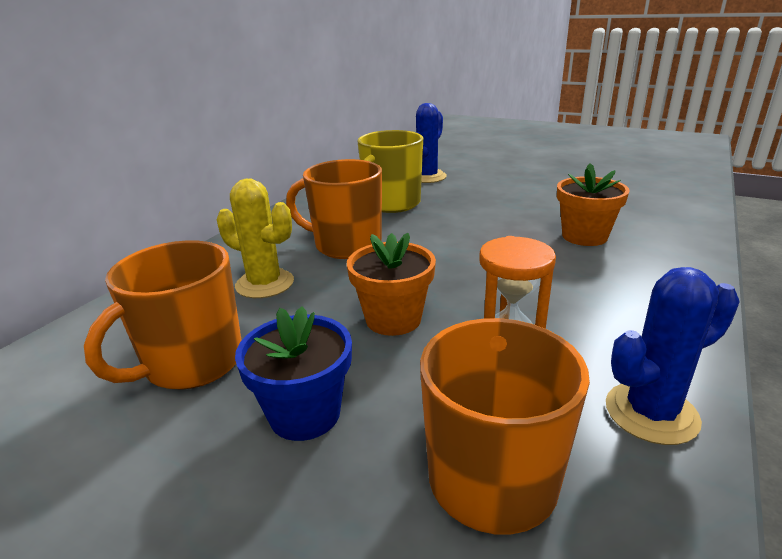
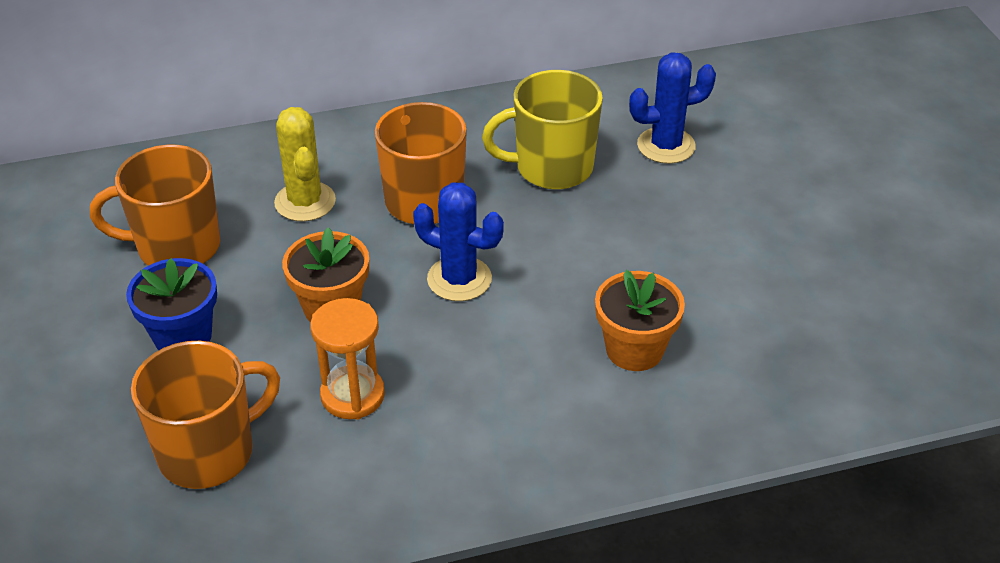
camera: 45 degrees right, 15 degrees up
blue cactus [606,267,740,445] -> blue cactus moved to [413,182,504,301]

